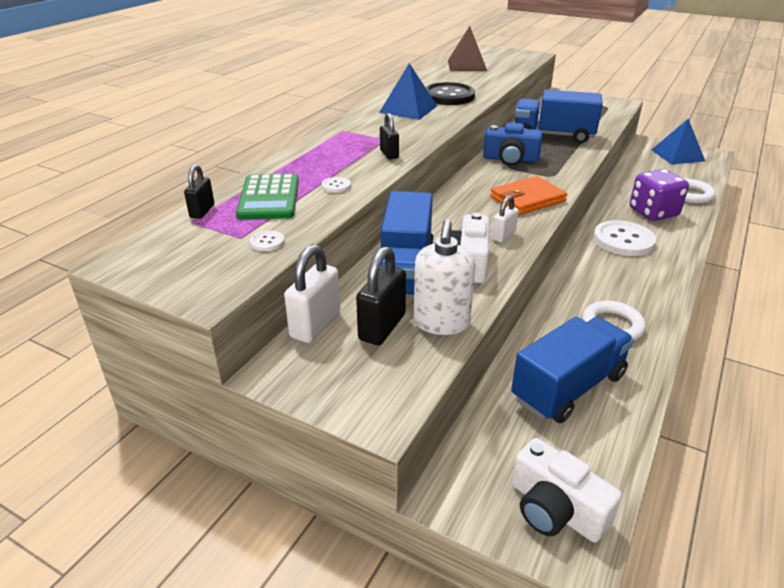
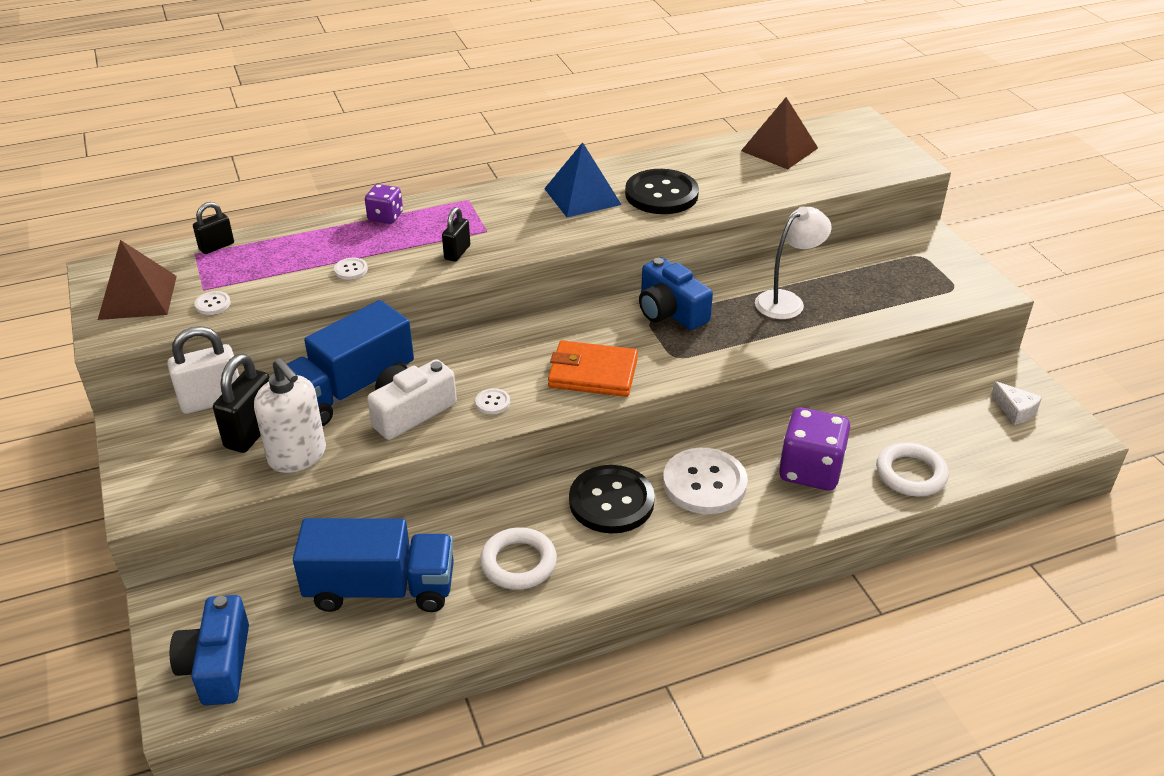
camera: 40 degrees right, 5 degrees up
green calculator [236,174,299,220] -> none
black padlock [356,246,406,345] -> black padlock turned 45 degrees counterclockwise [213,354,270,453]
white soap dispenser [414,219,476,335] -> white soap dispenser turned 90 degrees counterclockwise [254,358,326,473]
white padlock [492,196,519,242] -> white button [475,388,510,414]
white camera [512,438,622,543] -> blue camera [170,595,249,705]
blue truck [515,90,603,143] -> white lamp [755,206,832,319]
blue pyramid [652,119,705,165] -> white cheese [991,381,1042,425]
none -> brown pyramid [98,240,177,320]
none -> purple dice [365,184,403,224]
none -> black button [569,465,655,534]

